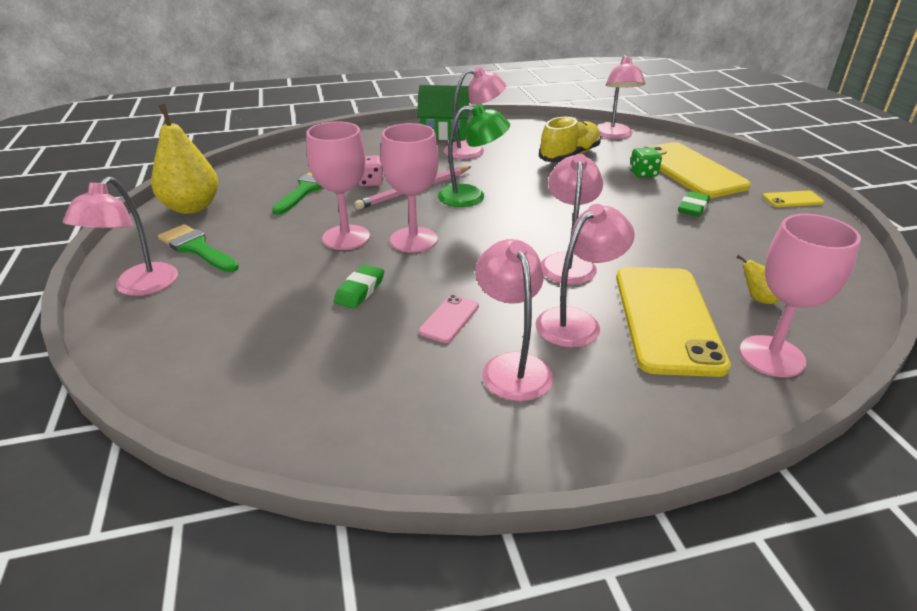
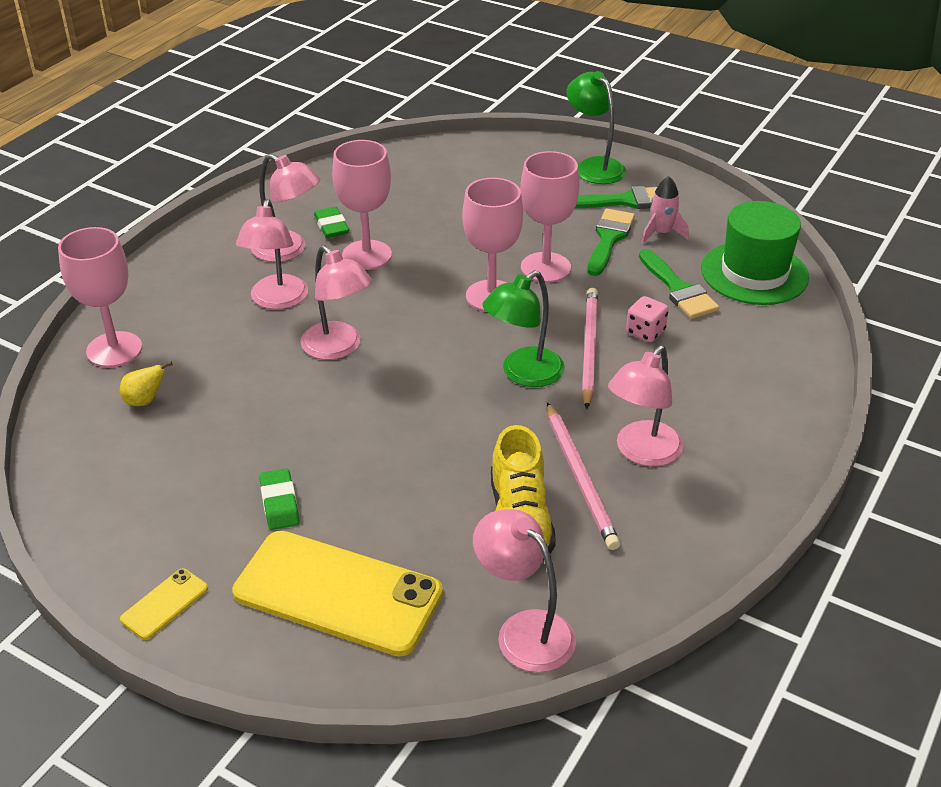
camera: 135 degrees right, 5 degrees up
pink lamp [63,177,178,296] -> green lamp [566,71,626,184]
yellow pear [151,104,218,214] -> none
green eraser [334,264,384,309] -> green eraser moved to [314,207,349,238]
green house [417,85,469,140] -> none
pink phone [419,295,479,343] -> pink goblet [332,140,392,270]
yellow phone [616,267,731,377] -> none
green dice [630,147,662,178] -> none
none -> pink pencil [547,402,620,550]
none -> green brush [588,209,635,276]
none -> pink rocket [641,176,689,243]
none -> green hat [701,201,809,305]

